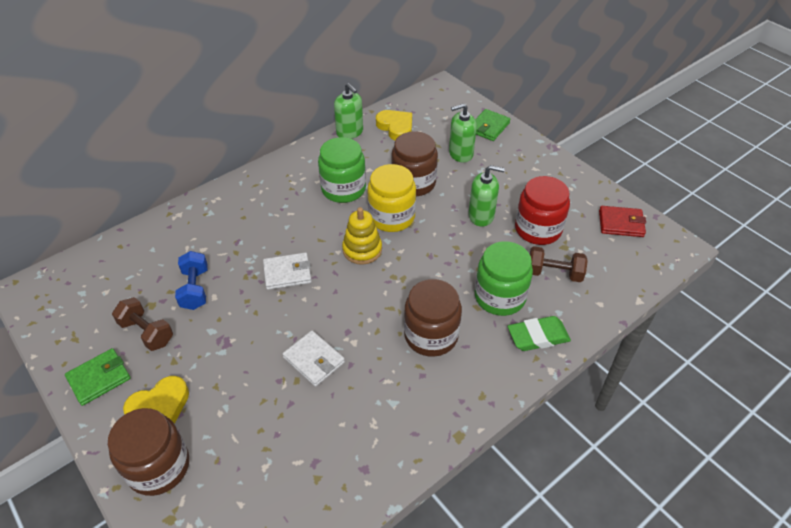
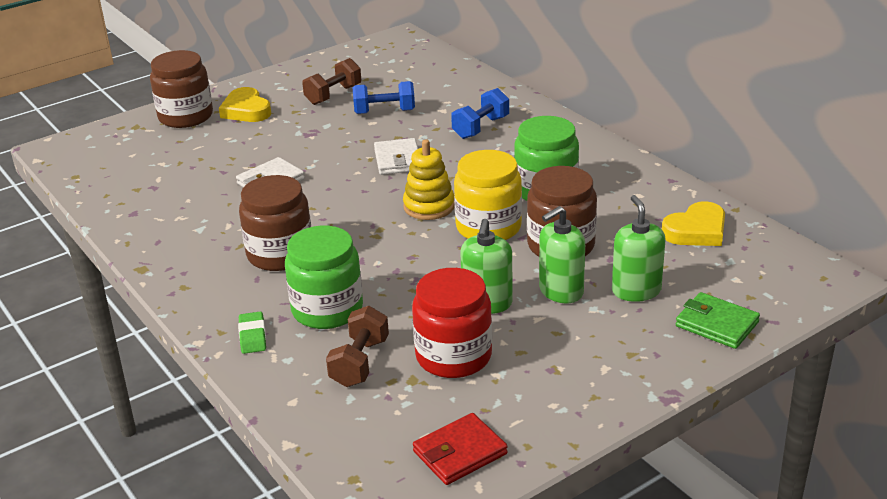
camera: 95 degrees right, 15 degrees down
green wallet [65,348,131,406] -> none
green soap dispenser [334,83,363,139] -> green soap dispenser moved to [539,206,585,303]
green eraser [508,316,571,351] -> green eraser [238,312,266,354], size x0.65
red wallet [599,206,646,237] -> red wallet turned 45 degrees clockwise [413,413,508,485]
none -> blue dumbbell [451,88,509,139]

